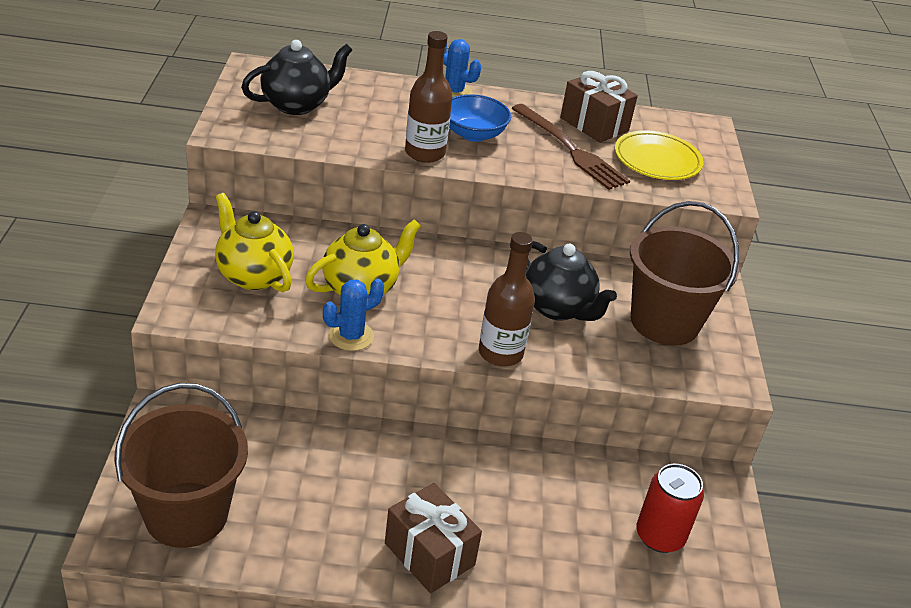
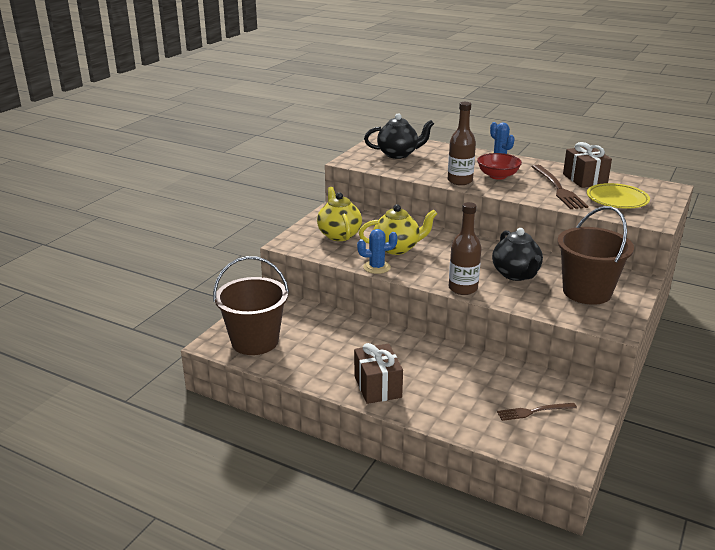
camera: 30 degrees right, 10 degrees down
blue bowl [449,94,511,142] -> red bowl [477,153,522,180]
red can [636,464,704,553] -> brown fork [497,403,577,421]

